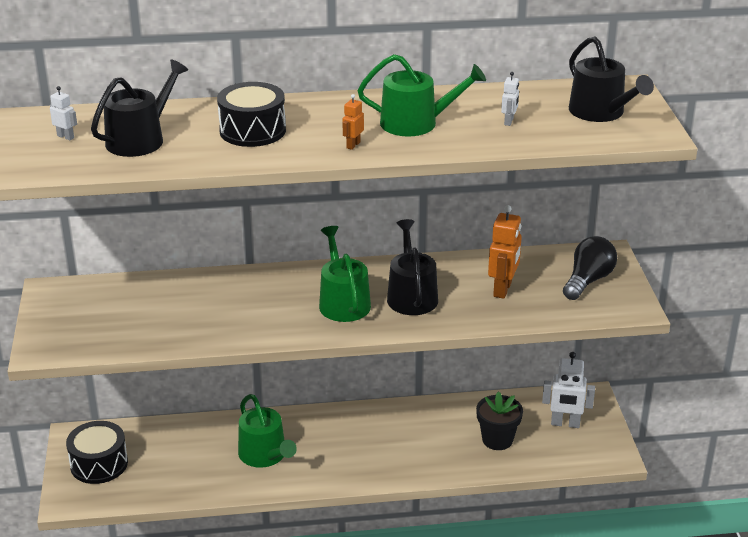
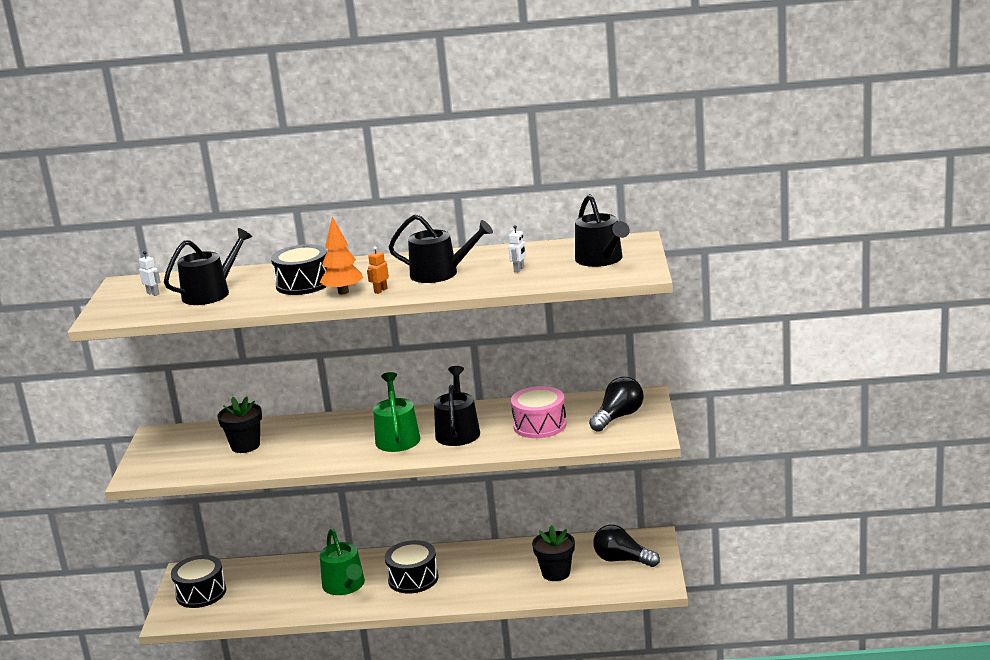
camera: 10 degrees right, 10 degrees down
green watering can [358,54,486,136] -> black watering can [389,215,493,283]
orange robot [488,205,522,299] -> pink drum [511,386,567,438]
white robot [542,352,595,428] -> black light bulb [593,525,660,567]
none -> black flower pot [217,397,262,453]
none -> orange tree [319,217,363,294]
none -> black drum [385,540,439,593]

